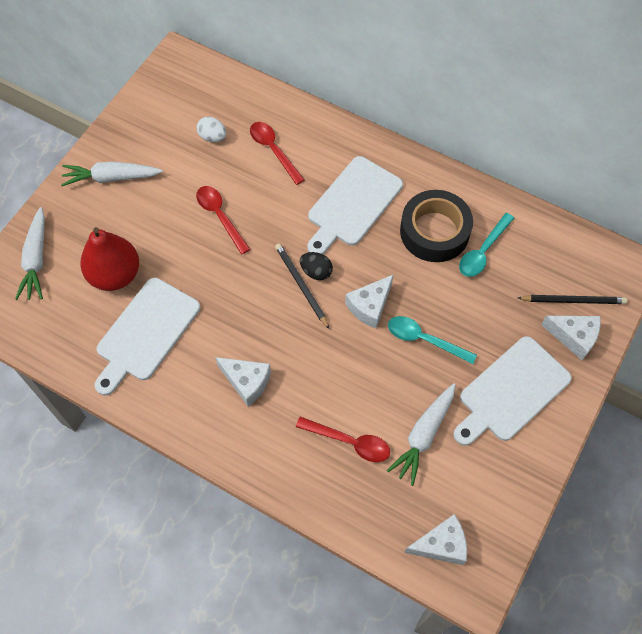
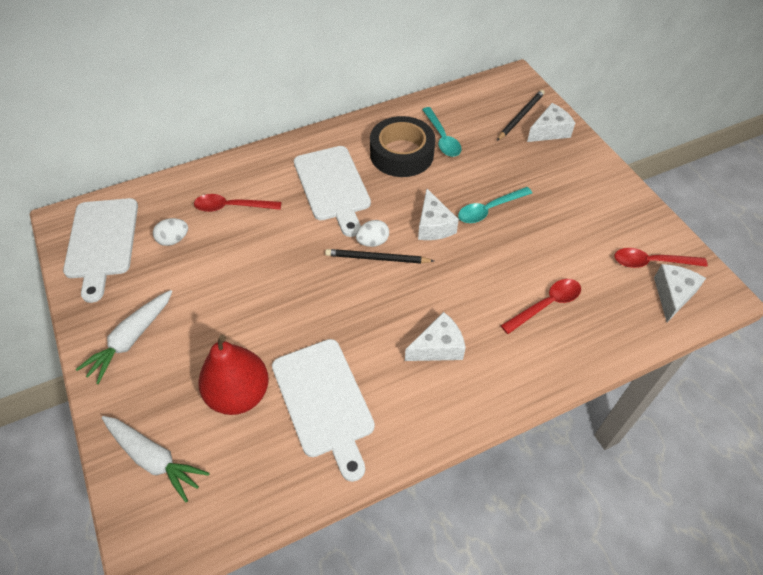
camera: 55 degrees left, 10 degrees down
red spoon [196,186,250,255] -> red spoon moved to [615,248,707,268]
black egg [300,252,333,280] -> white egg [356,220,389,247]
white carrot [387,383,456,486] -> none
white cutting board [453,336,572,446] -> white cutting board moved to [63,198,138,303]

